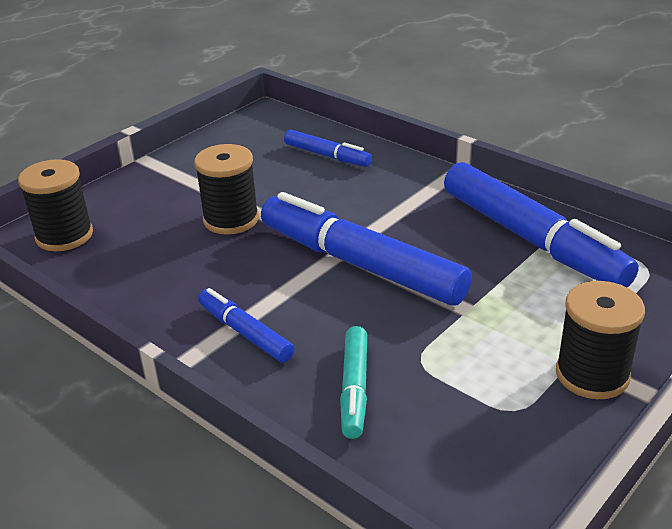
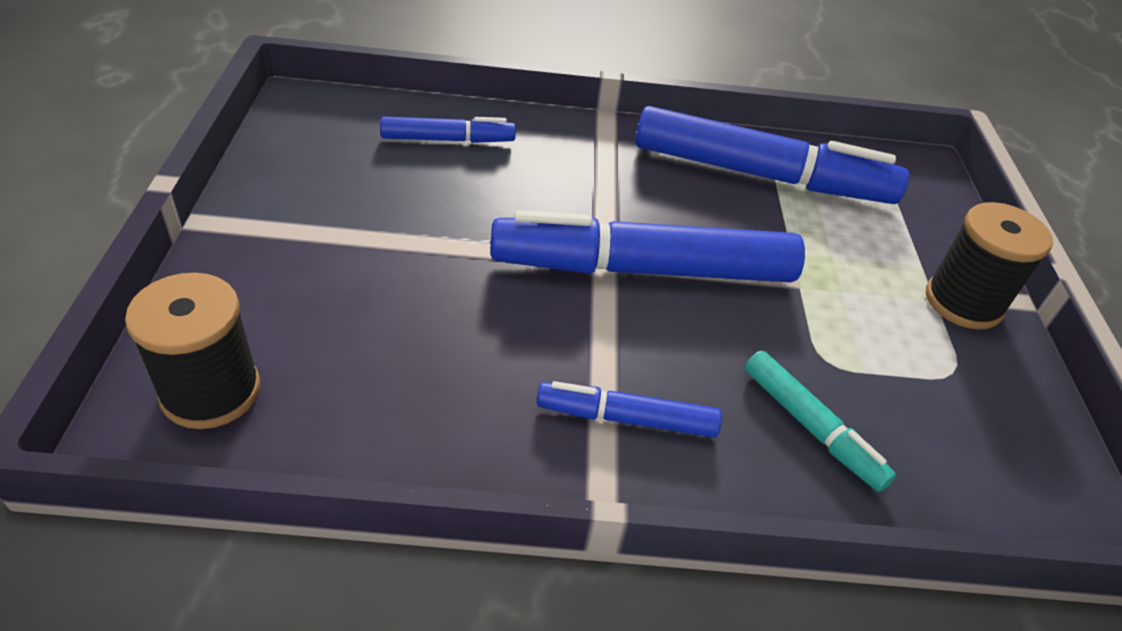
camera: 45 degrees left, 10 degrees up
black spool [194,144,259,235] -> none

